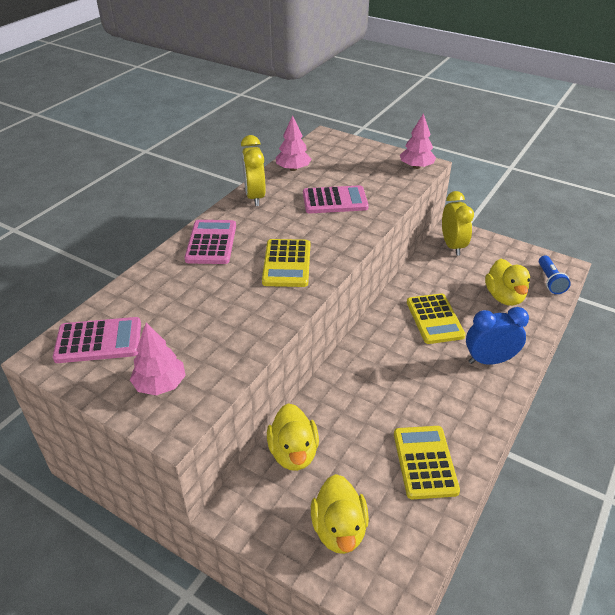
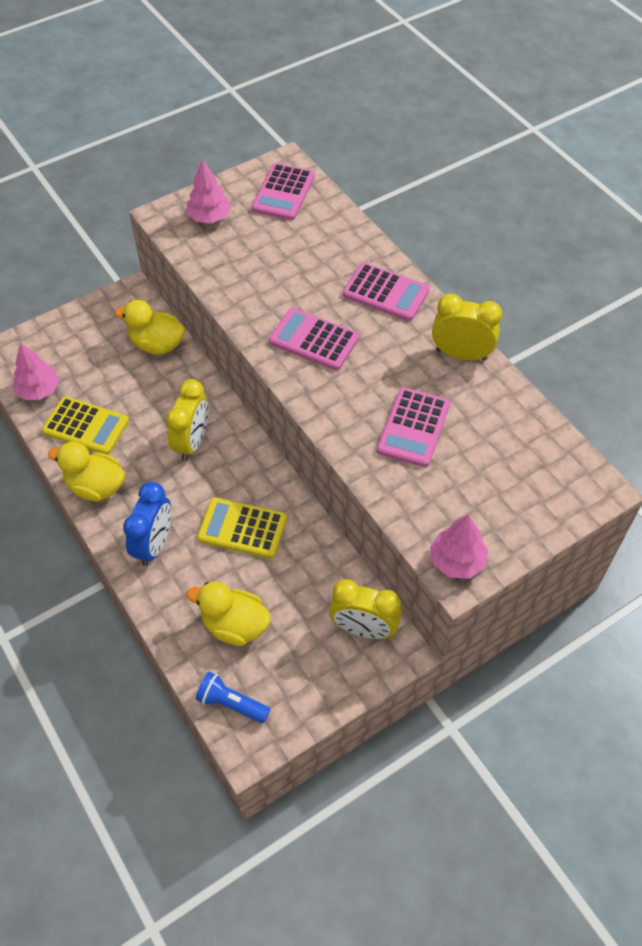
camera: 115 degrees right, 15 degrees up
yellow calculator [262,239,310,287] -> pink calculator [269,308,359,370]
pink tree [276,115,312,171] -> pink tree moved to [13,343,60,400]
yellow duck [311,474,369,554] -> yellow duck moved to [48,441,125,502]
none -> yellow clock [166,379,209,461]

